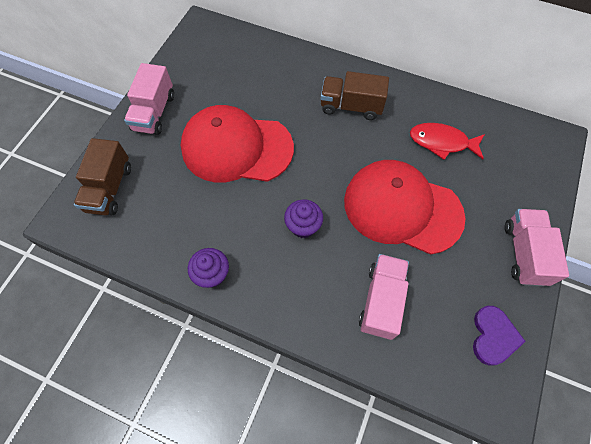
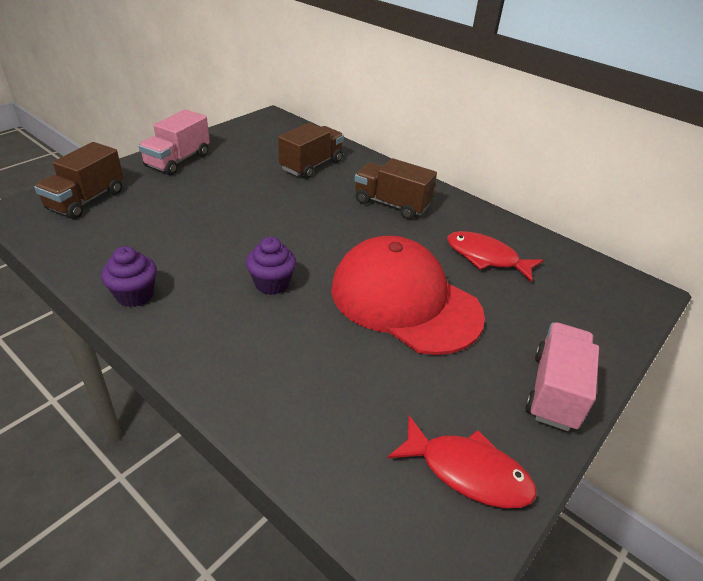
camera: 15 degrees right, 25 degrees down
red cap [181,105,294,182] -> none
pink truck [359,254,409,340] -> none
purple heart [473,306,526,366] -> red fish [387,416,537,508]
none -> brown truck [278,123,344,179]

